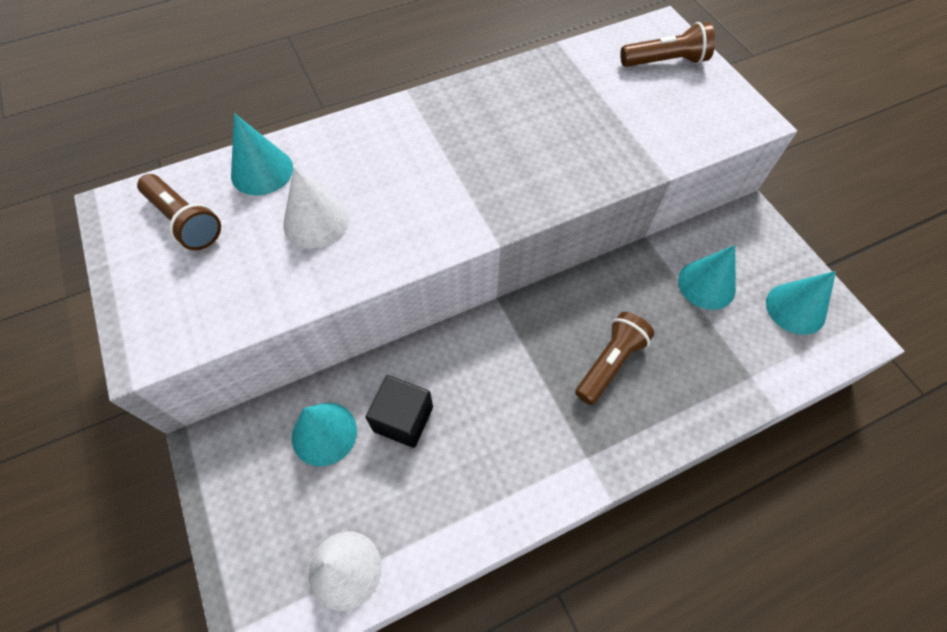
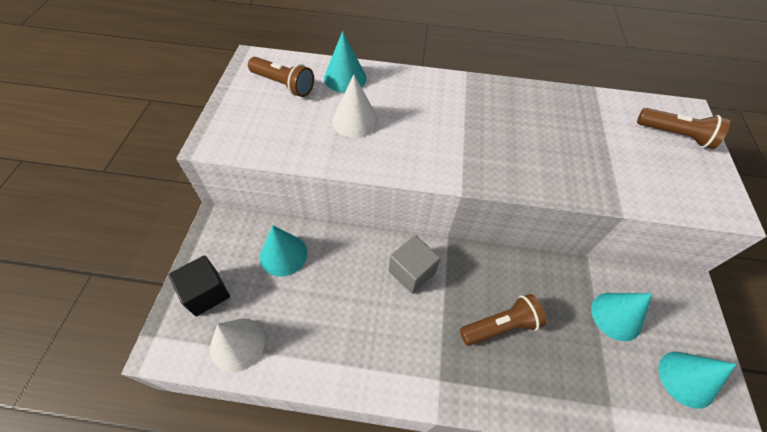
camera: 30 degrees right, 5 degrees down
brown flashlight [137,174,221,250] -> brown flashlight turned 45 degrees counterclockwise [248,57,314,97]
black cube [366,375,433,448] -> black cube moved to [169,255,230,316]
none -> grey cube [389,235,441,294]

